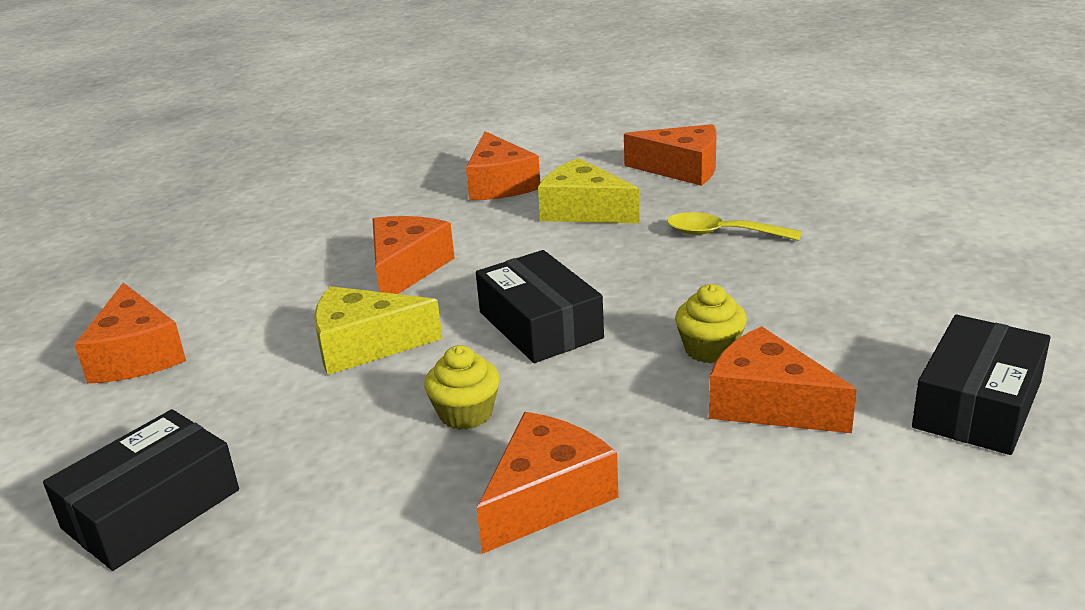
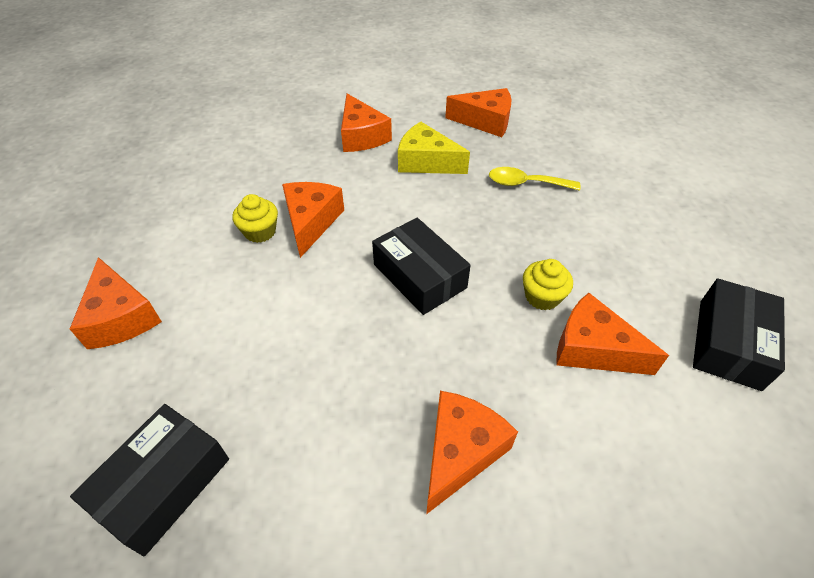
camera: 10 degrees left, 20 degrees up
yellow cheese [314,286,443,375] -> none
yellow cupcake [424,345,500,430] -> yellow cupcake moved to [232,194,278,243]

